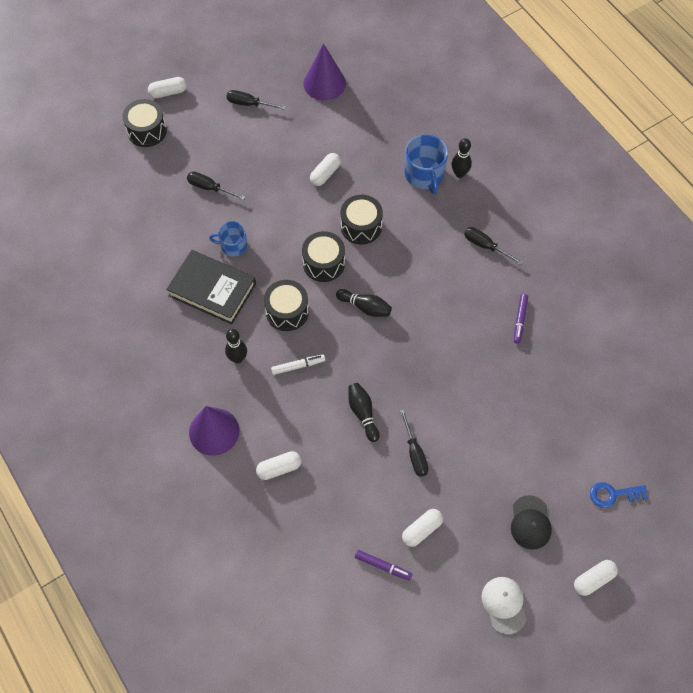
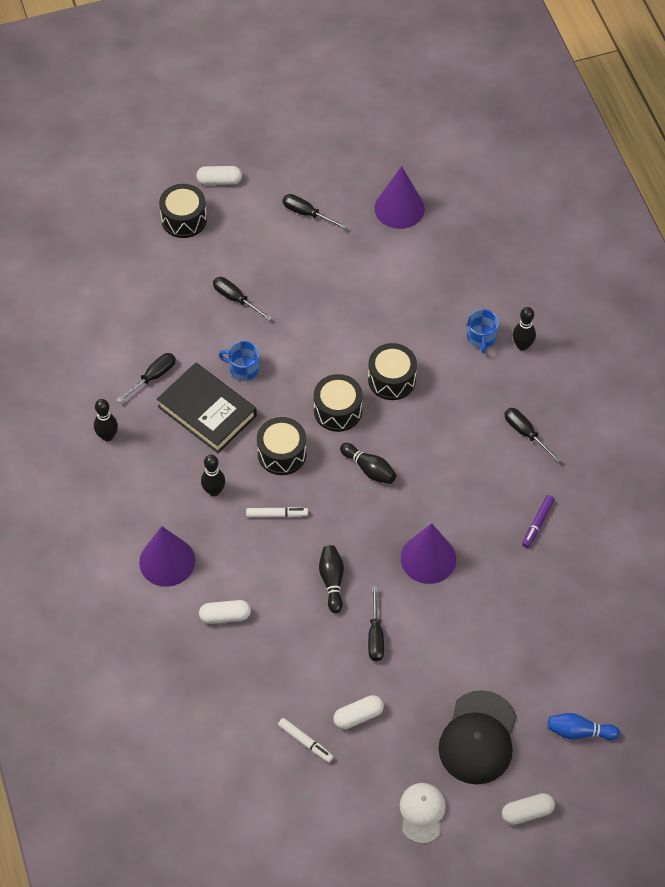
camera: 15 degrees right, 5 degrees down
white capsule [310,153,341,186] -> none
purple marker [355,550,412,581] -> white marker [278,718,334,763]
blue mug [405,134,448,194] -> blue mug [467,309,499,353], size x0.64
black cap [511,495,552,550] -> black cap [438,690,516,785], size x1.63
blue key [590,482,648,508] -> blue bowling pin [547,713,620,740]
none -> black bowling pin [94,399,118,441]
none -> black screwdriver [116,353,176,403]
none -> purple cone [401,523,456,584]

